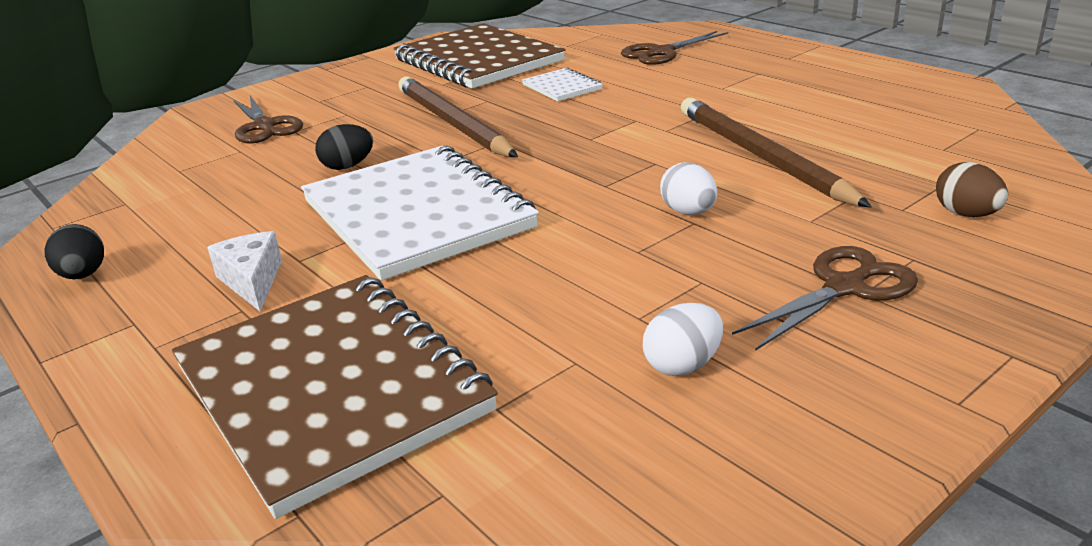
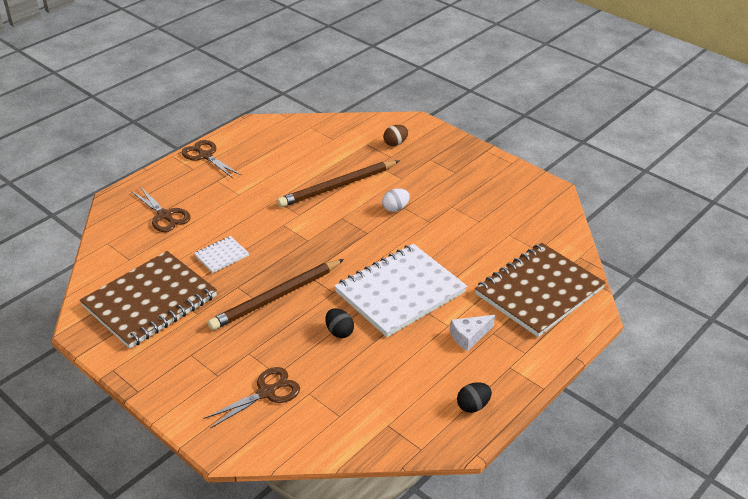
camera: 100 degrees left, 10 degrees up
white egg [643,303,723,376] -> none
brown scissors [732,246,918,351] -> brown scissors moved to [182,140,241,178]

